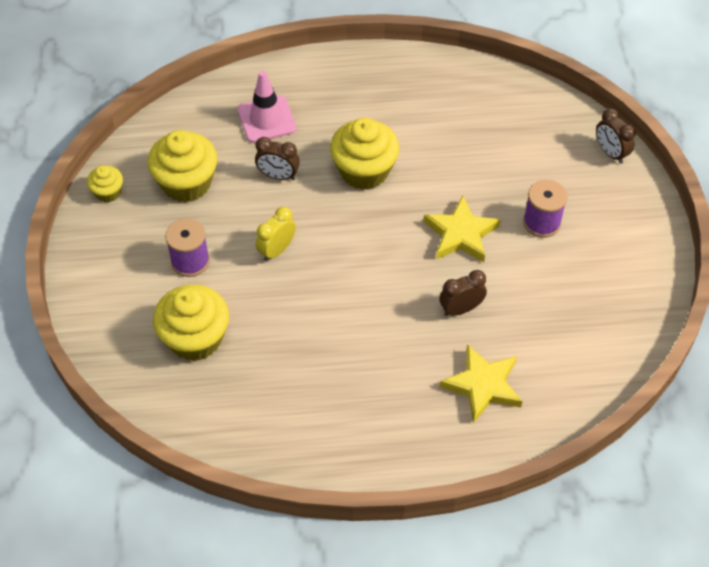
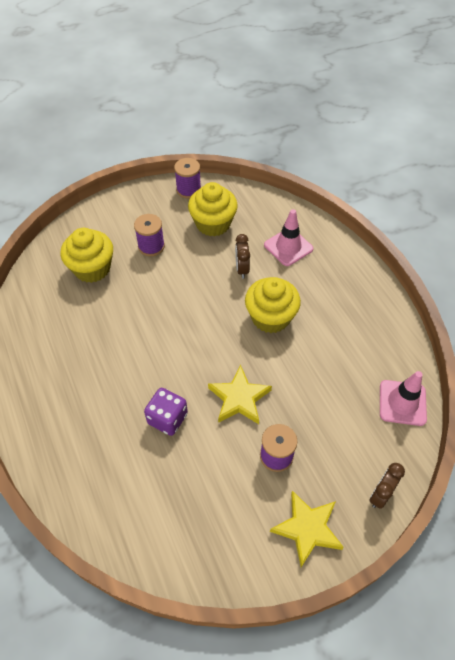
camera: 70 degrees right, 0 degrees up
yellow cupcake [87,166,123,203] -> purple spool [174,158,201,199]
yellow clock [256,207,296,261] -> none
brown clock [439,270,487,316] -> purple dice [144,388,188,436]
yellow star [440,344,523,423] -> yellow star moved to [270,491,344,567]
none -> pink traffic cone [380,371,427,426]

